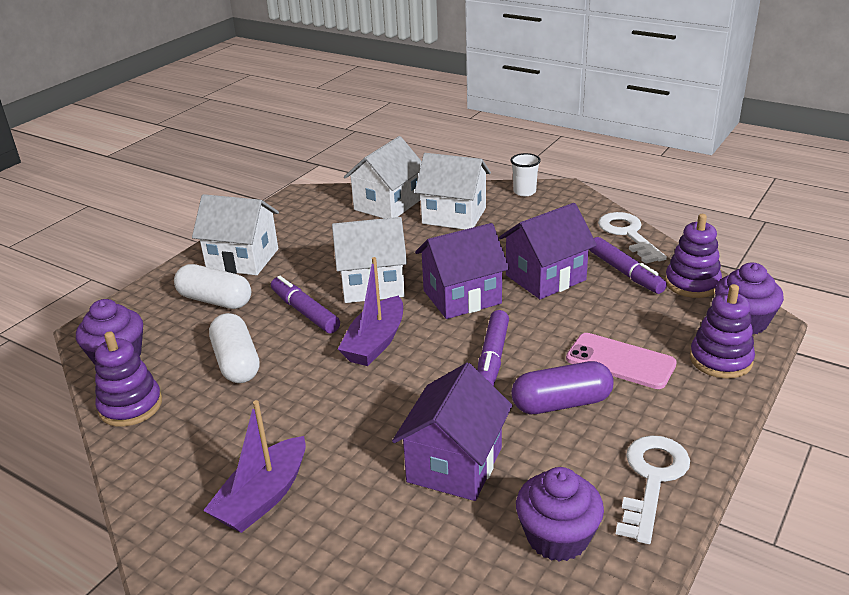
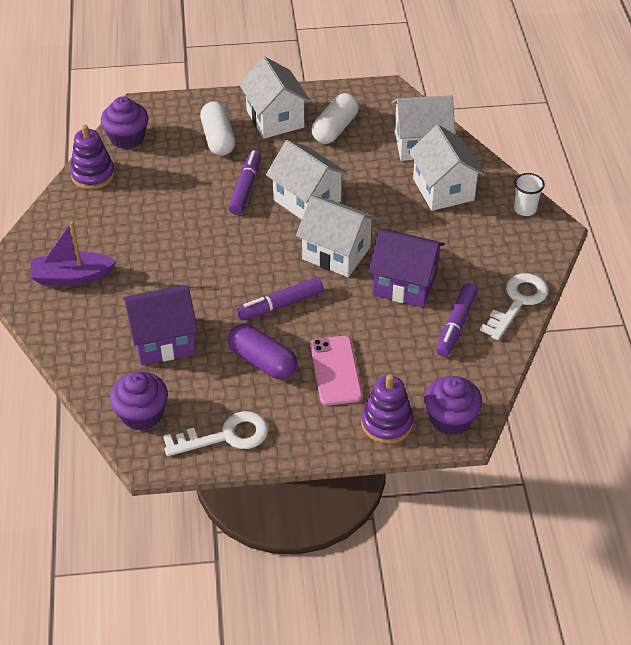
camera: 50 degrees right, 15 degrees up
white capsule [209,313,260,383] -> white capsule moved to [311,93,359,144]
purple boat [338,257,403,366] -> none
purple house [415,223,509,319] -> white house [296,196,377,277]
purple stacking toy [665,214,722,298] -> none

